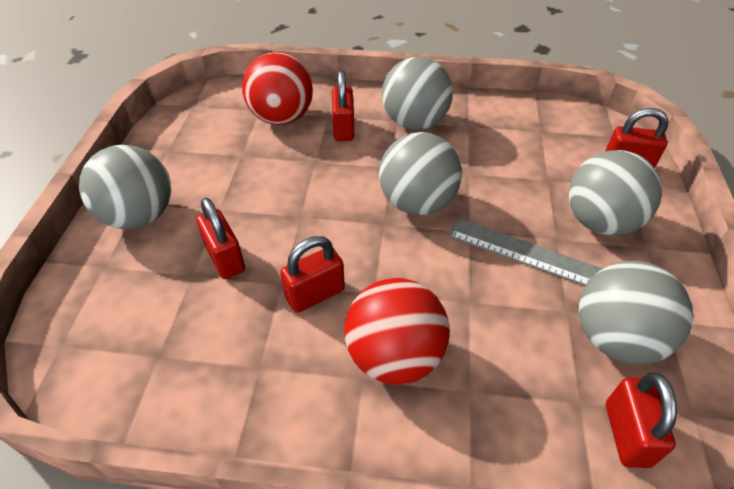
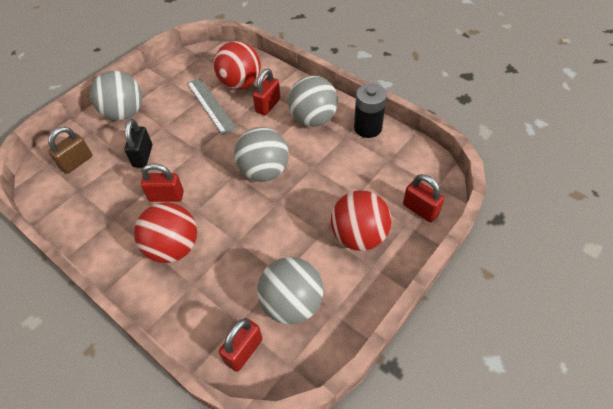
camera: 35 degrees right, 5 degrees up
red padlock [196,197,245,279] -> black padlock [124,119,152,167]
grey ruler [448,218,603,286] -> grey ruler moved to [187,78,237,135]
grey ball [569,150,662,236] -> red ball [331,190,392,251]
none -> brown padlock [48,127,92,174]
none -> black battery [354,84,387,138]

